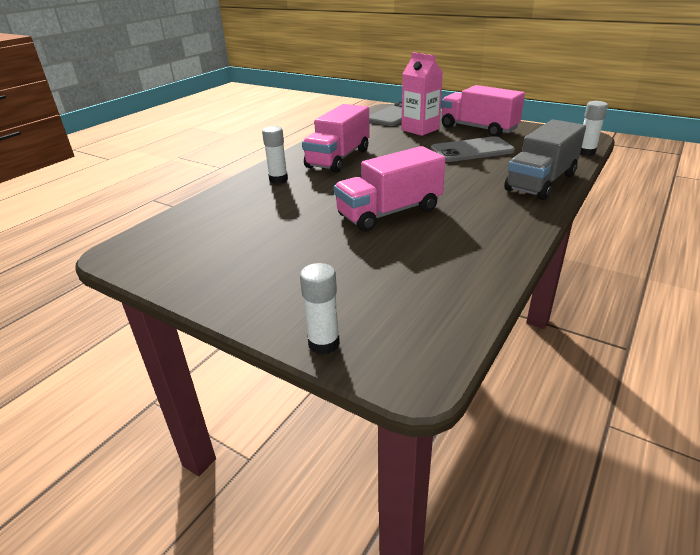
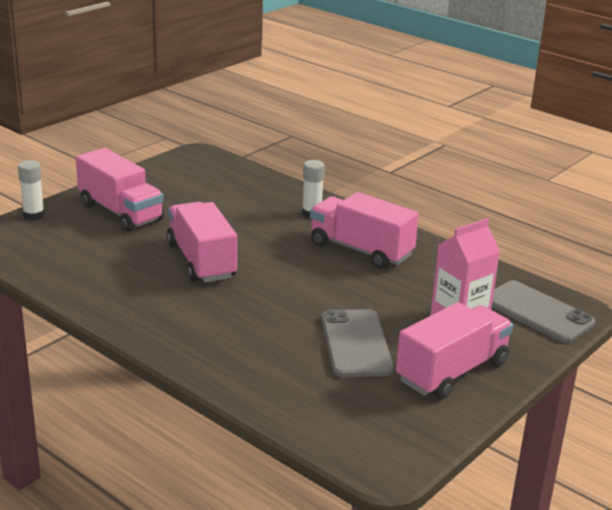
camera: 95 degrees right, 5 degrees down
grey truck [504,119,586,200] -> none
white glue stick [580,101,608,156] -> none
none -> pink truck [76,148,164,232]

